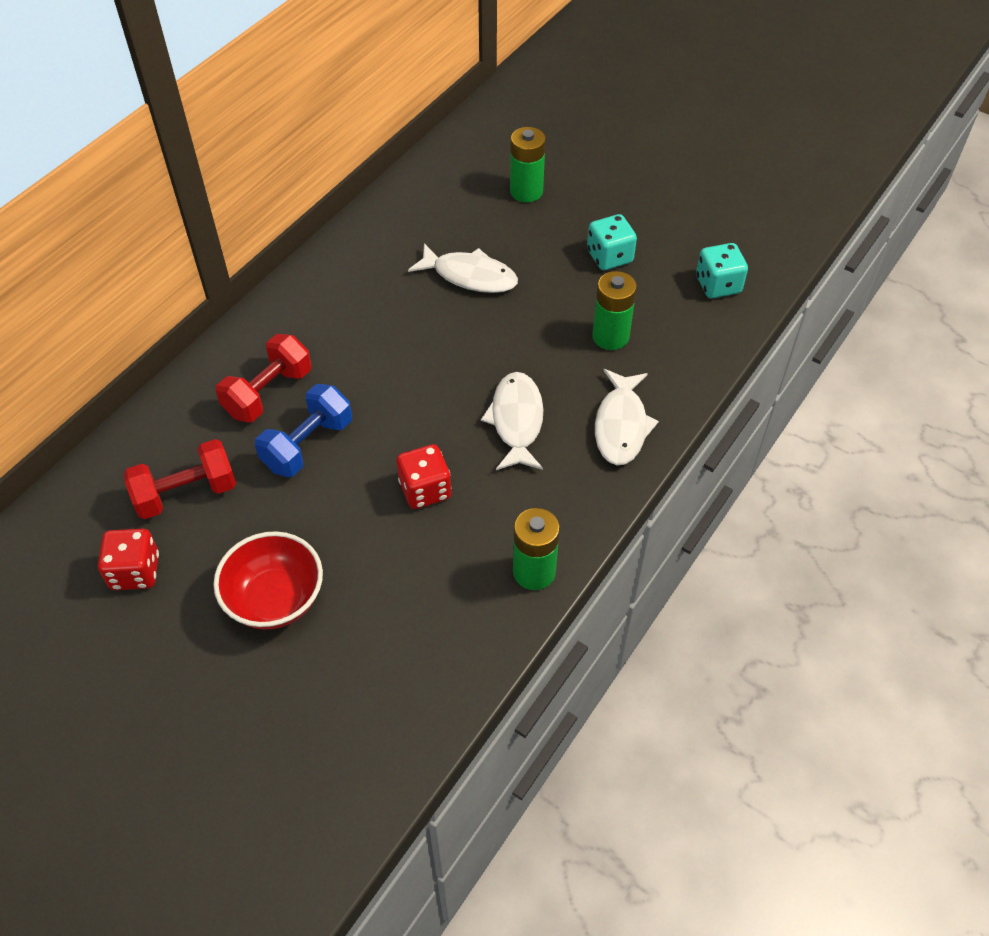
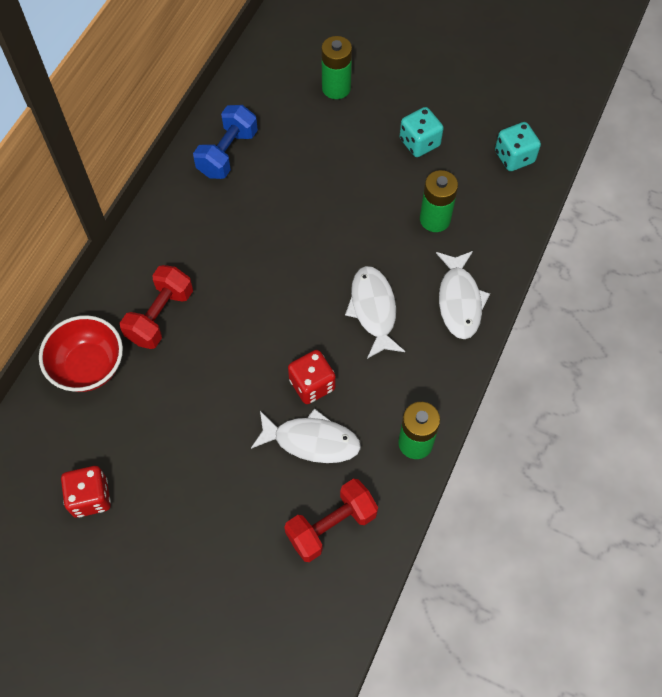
camera: 10 degrees left, 10 degrees up
red dumbbell [123,439,236,519] -> red dumbbell moved to [284,479,378,562]
red bowl [213,531,323,630] -> red bowl moved to [39,315,123,392]
blue dumbbell [255,384,352,477] -> blue dumbbell moved to [193,105,258,179]
white fish [408,243,518,293] -> white fish moved to [251,408,361,463]

